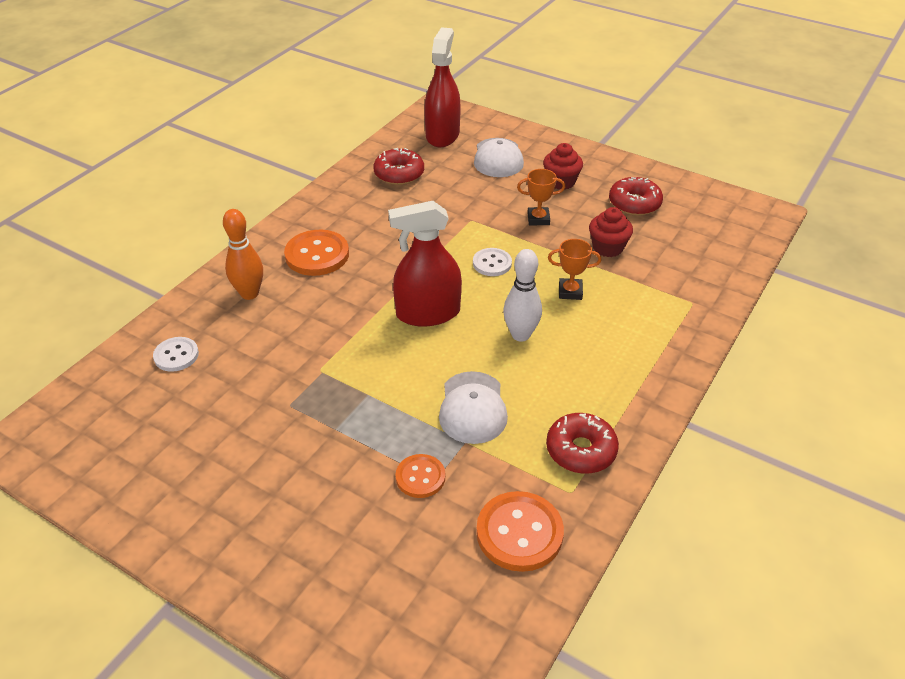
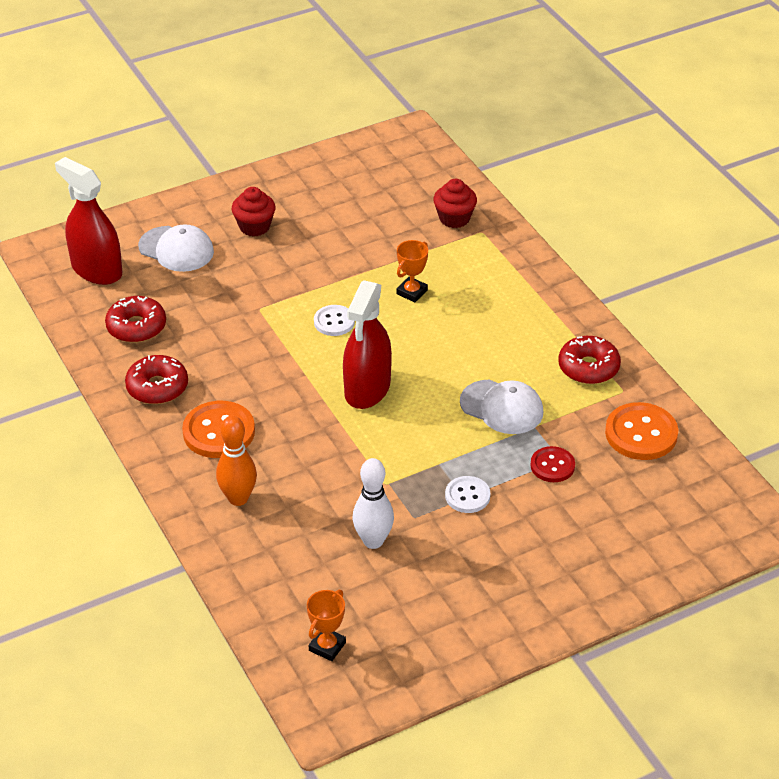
camera: 60 degrees left, 0 degrees up
white button [153,337,199,372] -> white button moved to [445,476,490,513]
orange button [396,454,445,498] -> red button [530,446,575,482]
white bowling pin [503,249,542,342] -> white bowling pin moved to [353,458,394,549]
orange trophy [517,169,565,225] -> orange trophy moved to [307,590,346,661]
red cupcake [589,207,633,257] -> red cupcake moved to [433,179,477,228]
red donut [609,177,663,216] -> red donut moved to [125,355,188,404]

